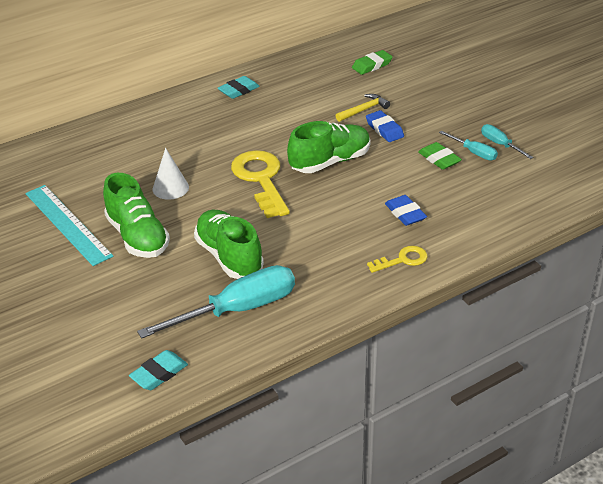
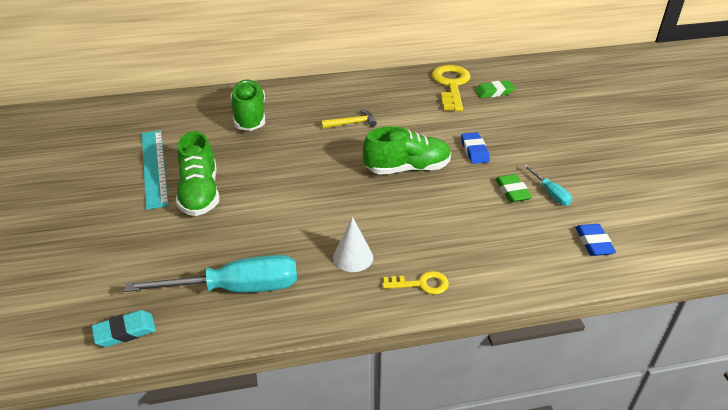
camera: 20 degrees right, 0 degrees up
white cone [153,148,189,200] -> white cone moved to [333,217,373,272]
green shoe [194,209,264,279] -> green shoe moved to [231,80,265,131]
turquoise eraser [218,76,260,99] -> none
yellow key [231,150,290,218] -> yellow key moved to [432,65,471,111]
yellow hammer [335,94,390,122] -> yellow hammer moved to [321,110,377,129]
blue eraser [385,195,427,226] -> blue eraser moved to [575,224,616,256]
turquoise screwdriver [481,124,533,159] -> none

